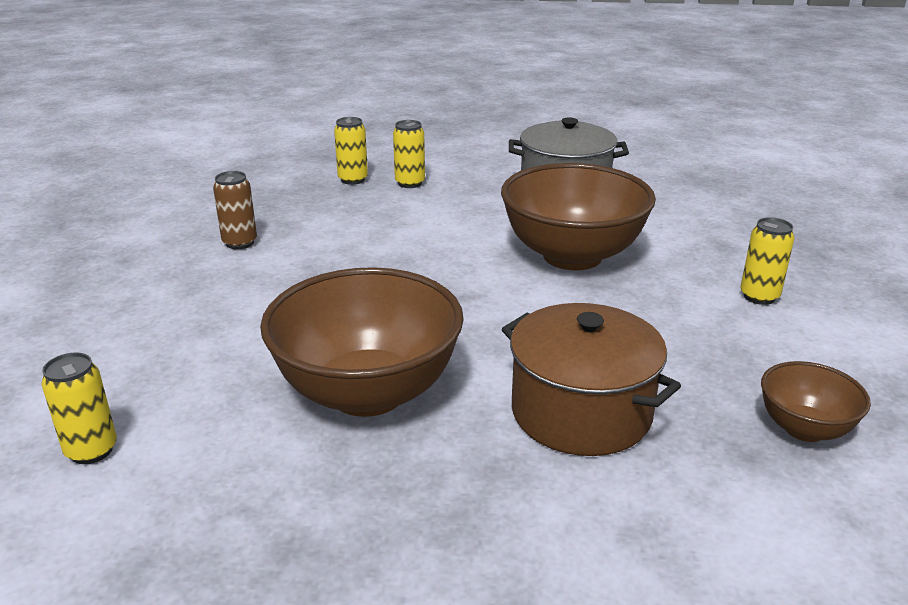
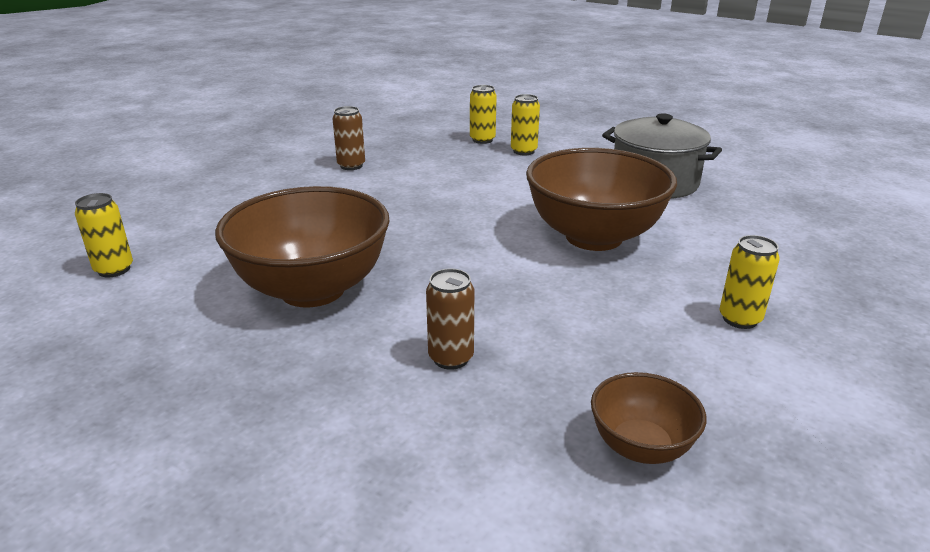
camera: 30 degrees right, 0 degrees up
brown pot [502,303,681,456] -> brown can [426,269,474,370]

